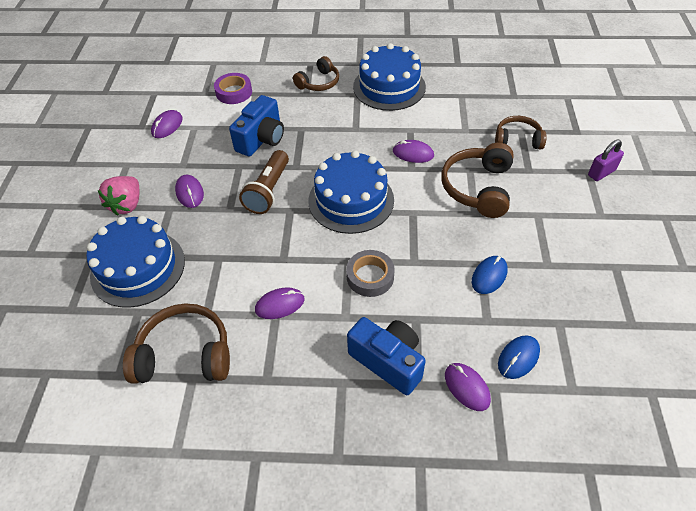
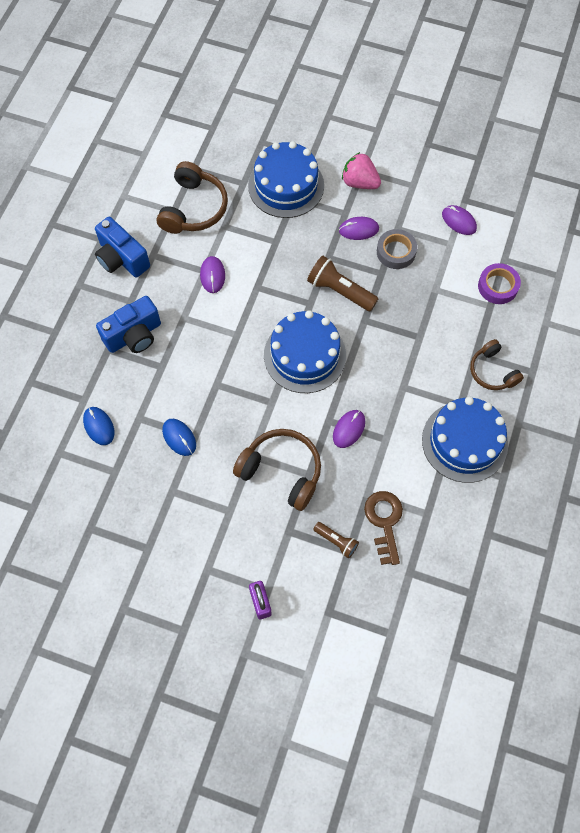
camera: 105 degrees right, 15 degrees up
blue camera [229,95,284,157] -> blue camera moved to [95,217,150,277]
grey tape [346,250,395,297] -> grey tape moved to [377,229,417,269]
purple mouse [445,363,491,411] -> none
brown headphones [495,116,547,149] -> brown flashlight [313,522,359,558]
none -> brown key [364,491,403,565]

